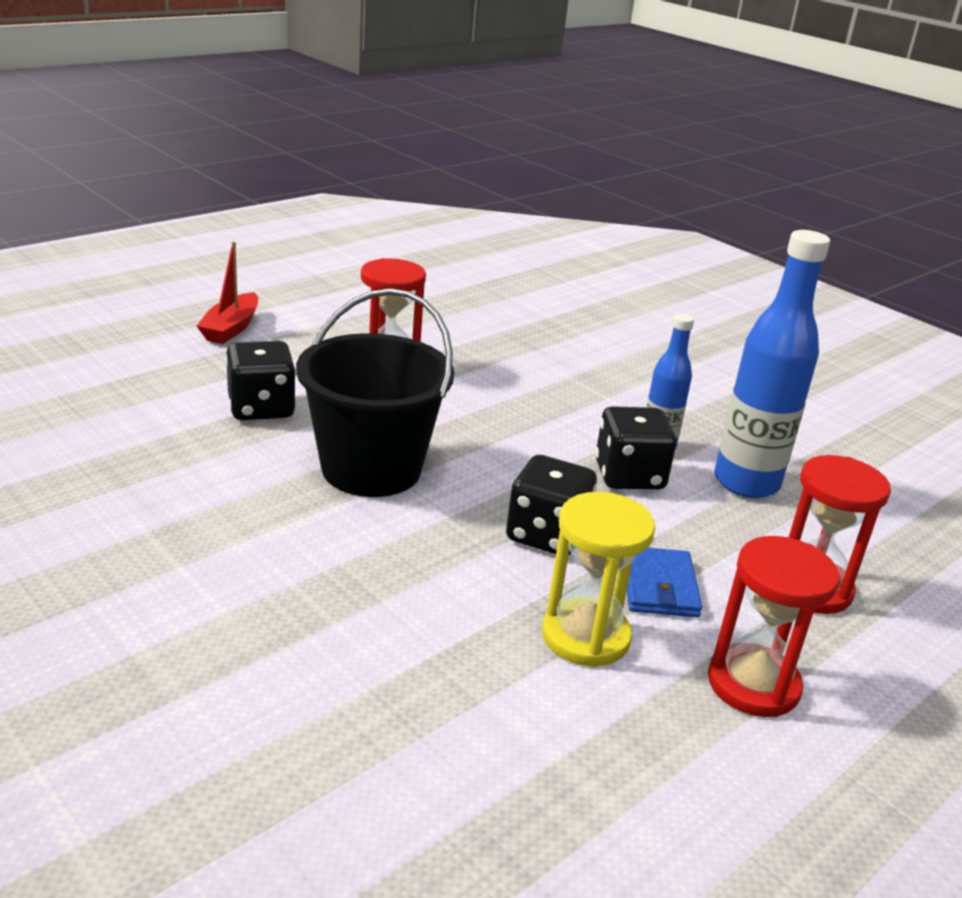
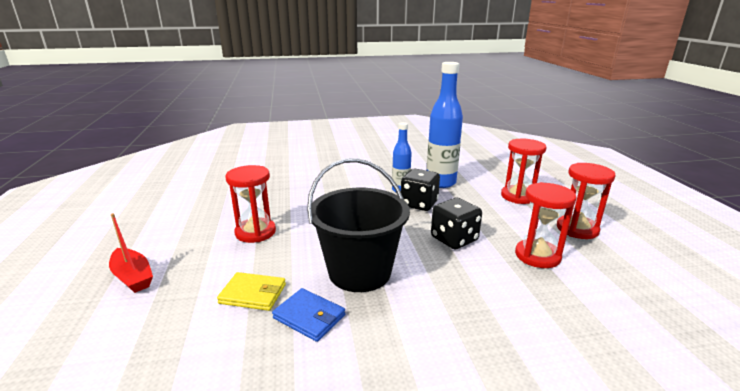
camera: 55 degrees left, 5 degrees down
black dice [226,341,296,420] -> yellow wallet [217,272,286,311]
yellow hourglass [542,492,655,667] -> red hourglass [515,182,576,268]
blue wallet [627,547,702,617] -> blue wallet moved to [272,288,345,342]

